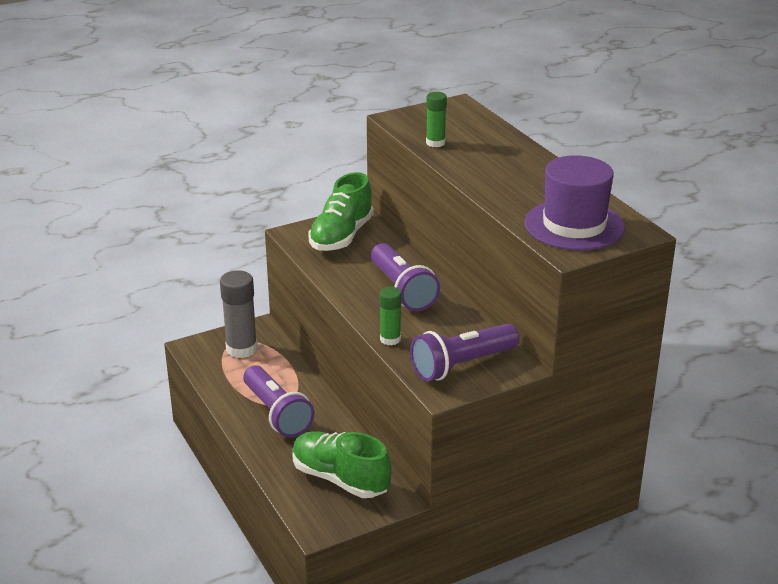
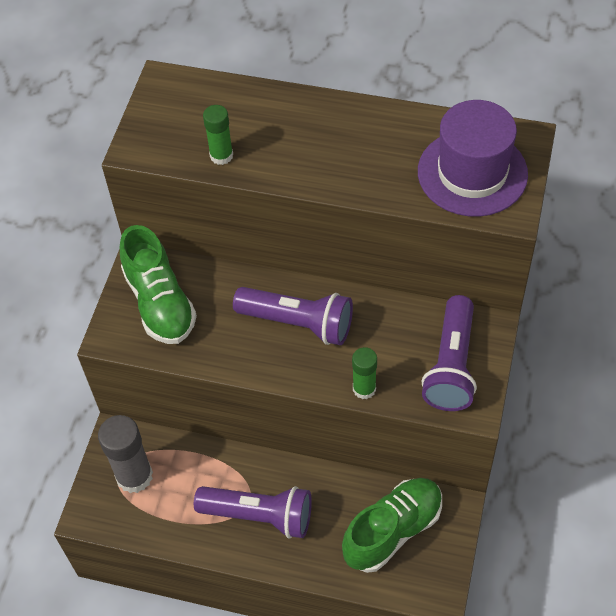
camera: 45 degrees left, 25 degrees up
green shoe [293,431,392,498] -> green shoe turned 150 degrees clockwise [342,478,442,573]

